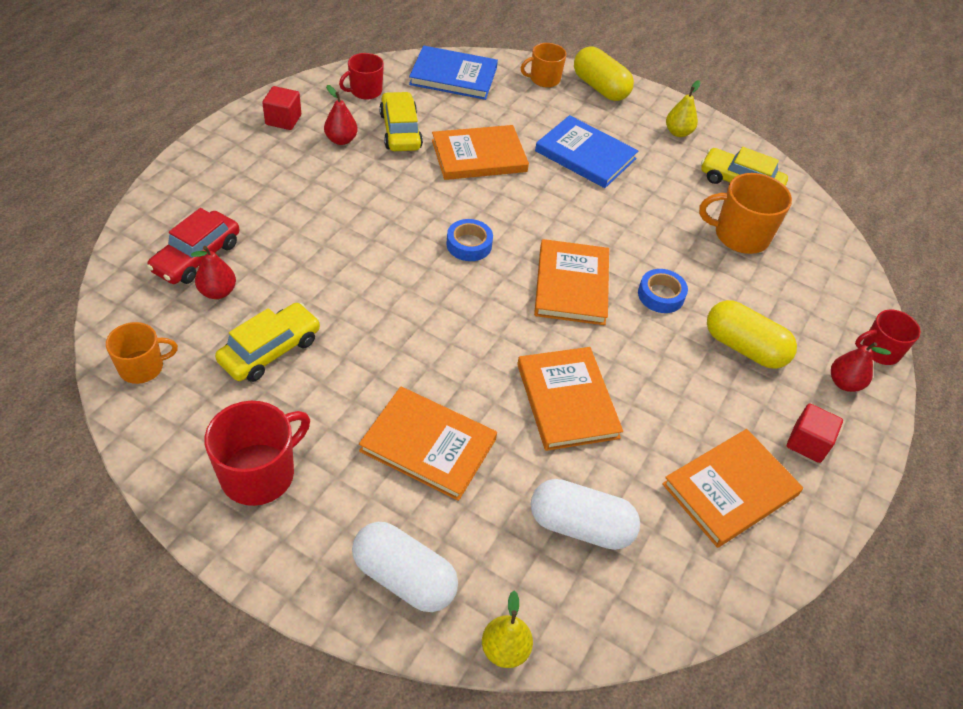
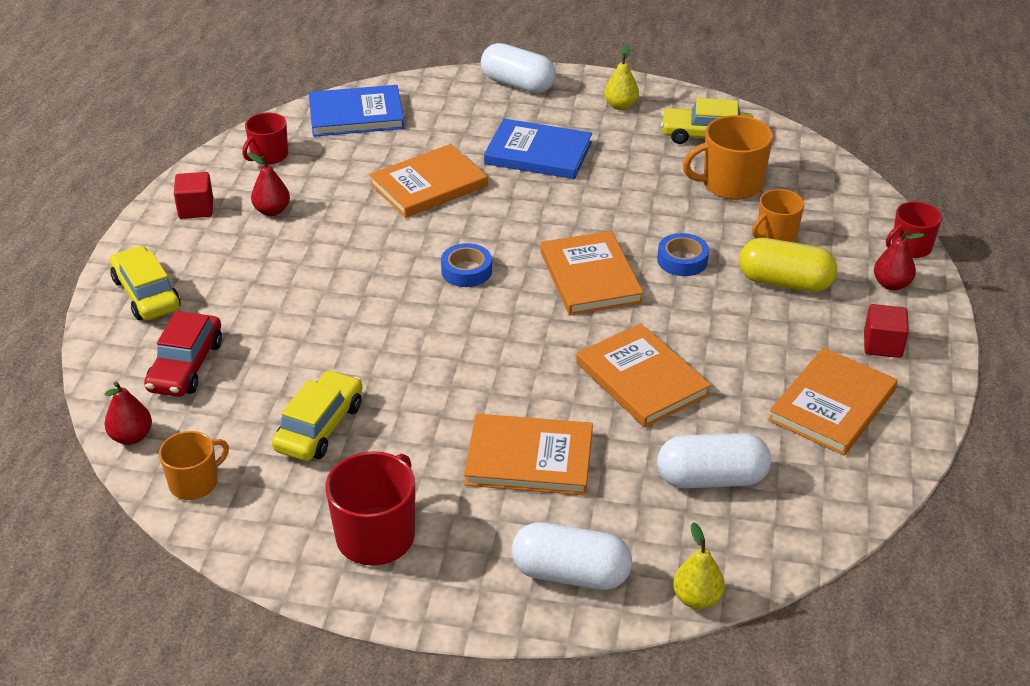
camera: 15 degrees left, 10 degrees down
red pear [191,246,236,299] -> red pear moved to [104,382,152,445]
yellow car [379,92,423,151] -> yellow car moved to [110,246,181,320]
orange mug [521,43,566,87] -> orange mug moved to [752,189,804,242]
yellow capsule [574,47,634,101] -> white capsule [481,43,556,93]

